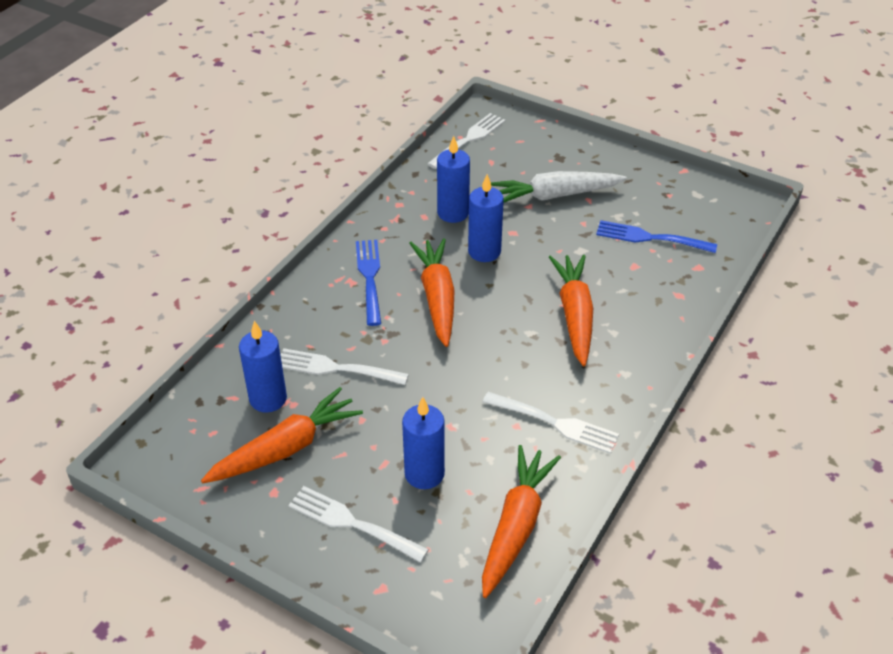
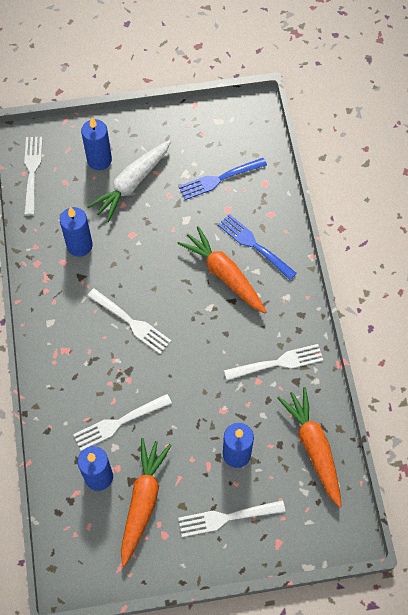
camera: 40 degrees left, 20 degrees up
blue fork [356,240,381,326] -> blue fork moved to [218,214,297,280]
orange carrot [409,238,455,347] -> white fork [87,288,171,354]
blue candle [468,174,504,262] -> blue candle moved to [81,117,112,170]

